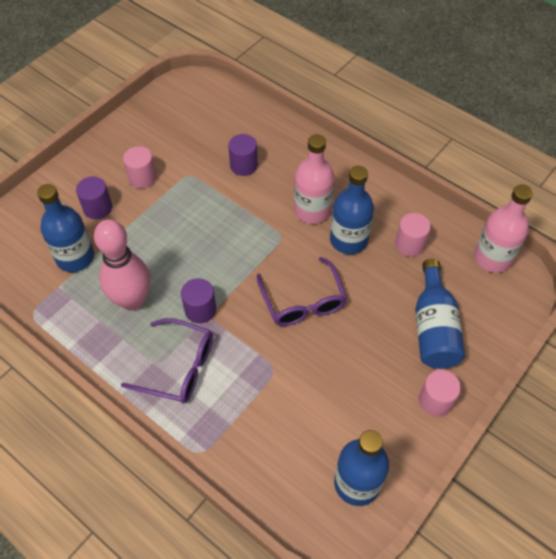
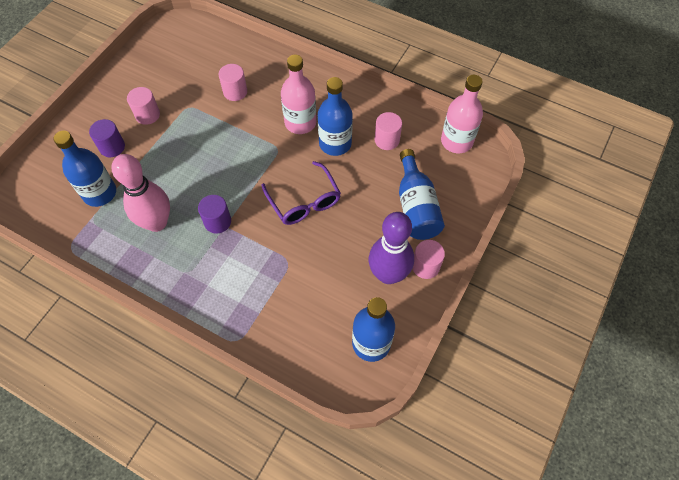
camera: 10 degrees left, 5 degrees up
purple glasses [121,318,213,403] -> none
purple cylinder [228,134,258,176] -> pink cylinder [219,64,247,101]
none -> purple bowling pin [369,212,414,284]

